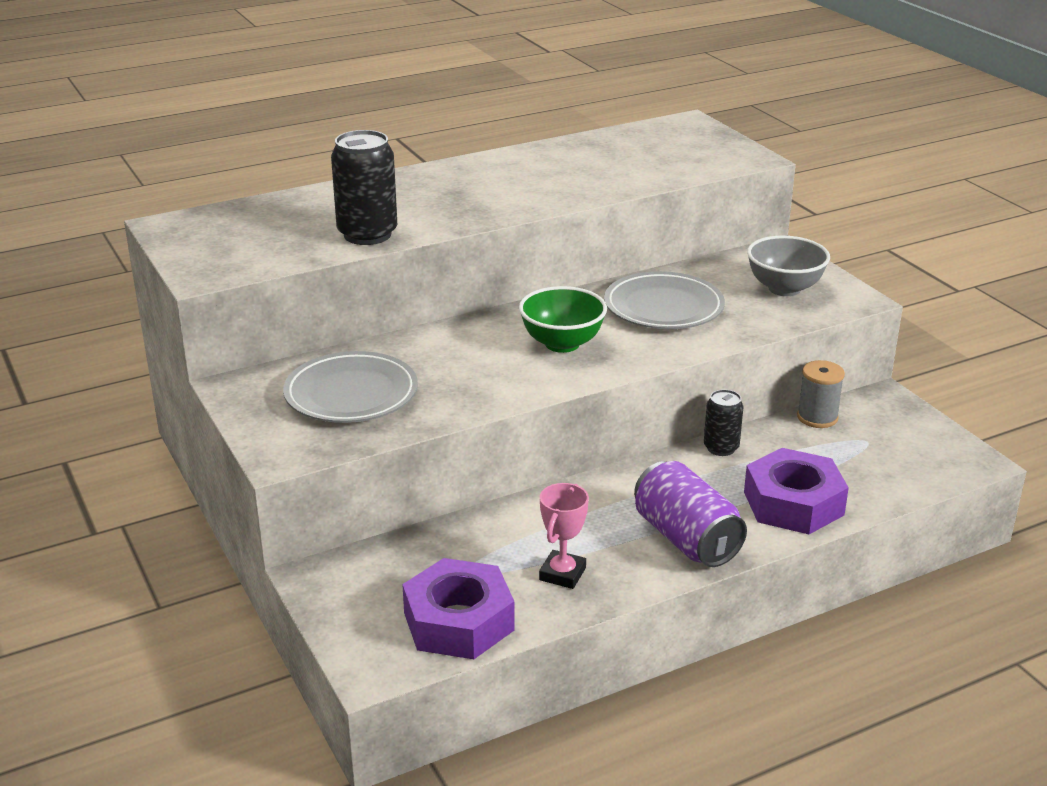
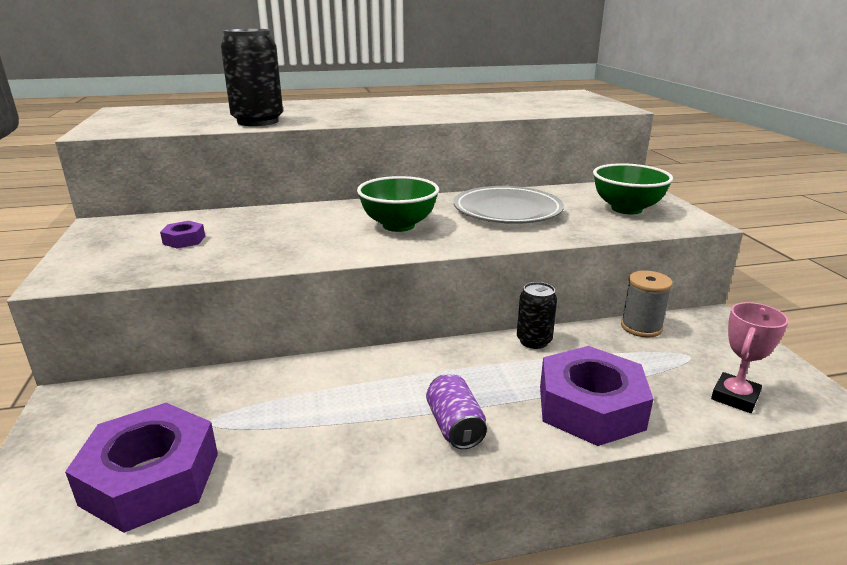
camera: 15 degrees right, 5 degrees down
grey plate [283,351,418,423] -> purple nut [160,221,205,248]
pink trophy [539,483,589,589] -> pink trophy moved to [711,302,789,413]
purple can [634,461,747,567] -> purple can [426,374,487,449], size x0.59
grey bowl [747,236,830,296] -> green bowl [593,163,673,215]

